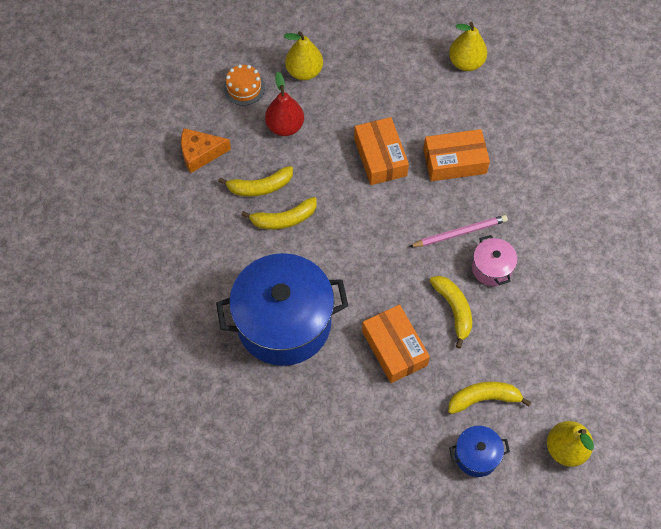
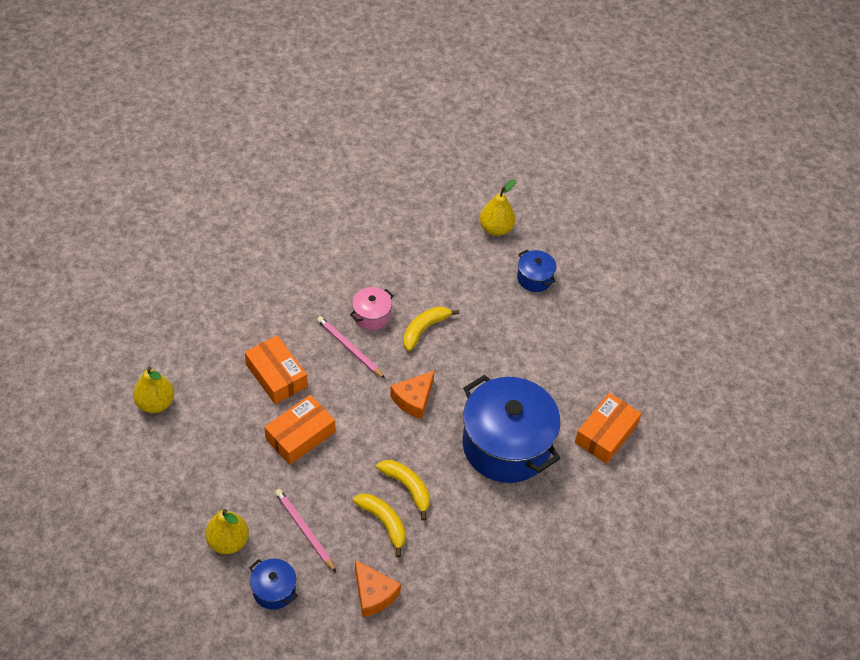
camera: 120 degrees left, 10 degrees down
orange cake [223,64,265,106] -> blue pot [249,559,298,610]
red pear [265,72,304,136] -> pink pencil [275,489,336,572]
orange box [362,305,430,383] -> orange box moved to [575,393,642,464]
yellow banana [448,382,531,414] -> none
none -> orange cheese [390,370,435,419]

